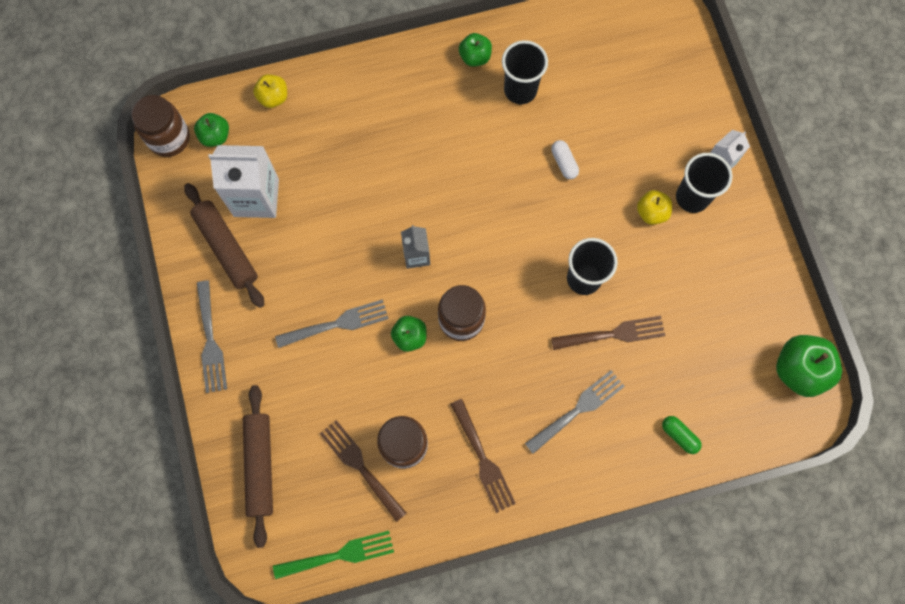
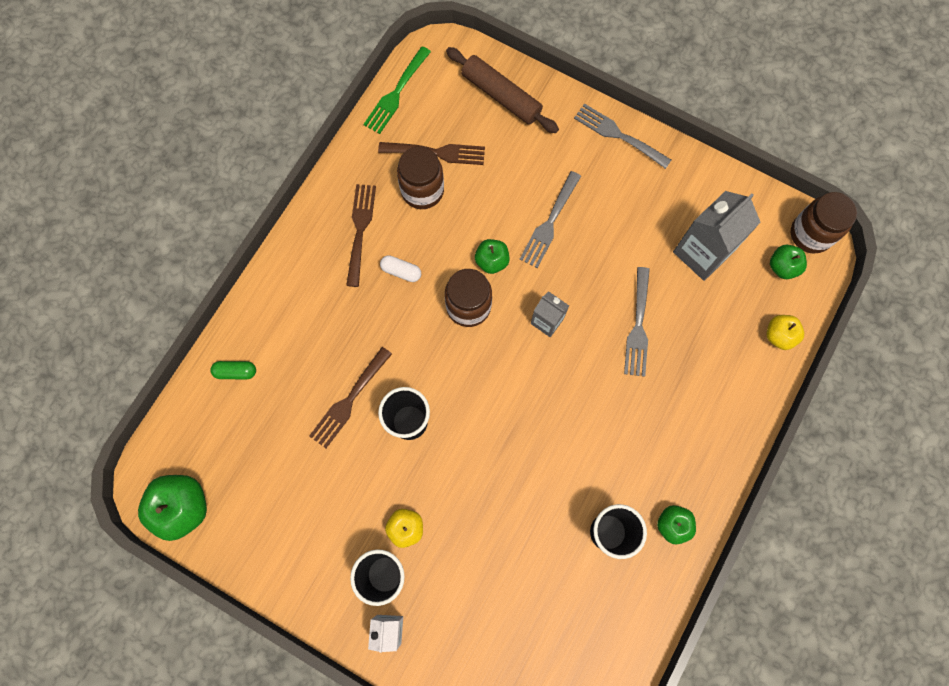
camera: 135 degrees right, 0 degrees up
brown rolling pin [184,183,264,308] -> none
white carton [208,145,279,218] -> grey carton [673,191,761,281]
brown fork [450,399,516,513] -> brown fork turned 75 degrees clockwise [346,184,376,287]
grey fork [525,370,625,454] -> grey fork moved to [624,267,650,377]
white capsule [551,140,579,179] -> white capsule moved to [380,255,421,282]

